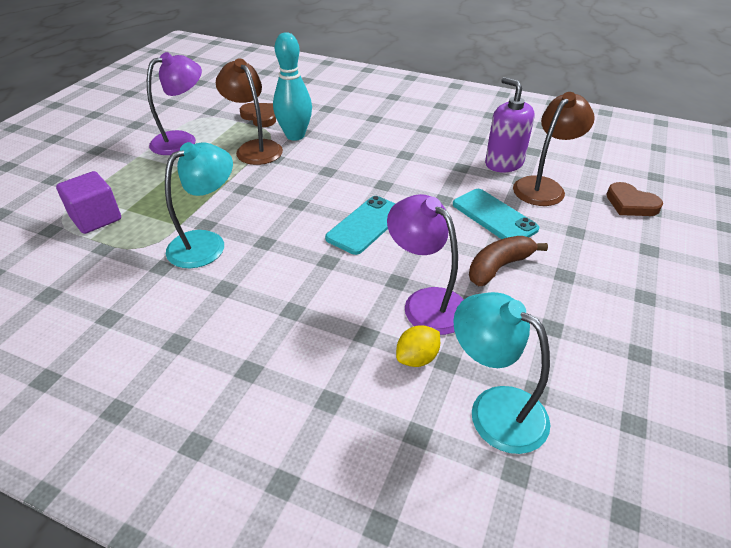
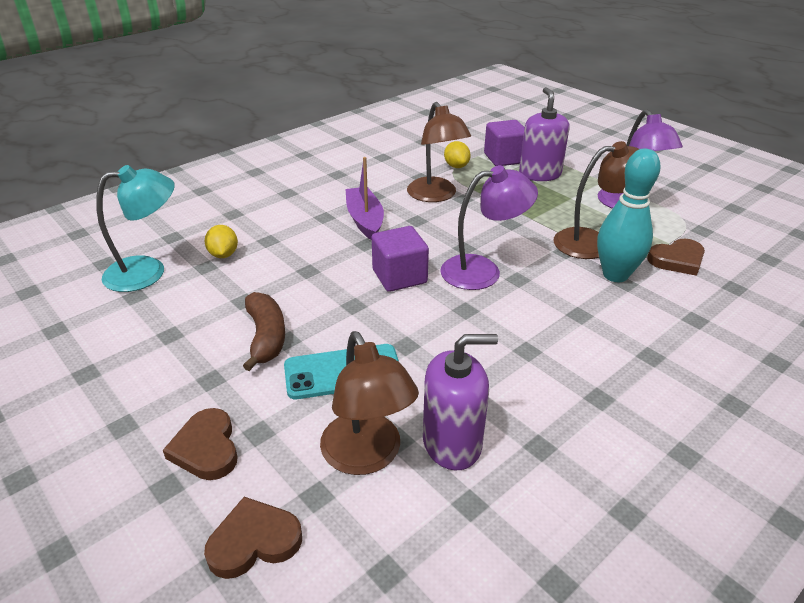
camera: 115 degrees right, 5 degrees down
turquoise lamp [165,142,233,268] -> brown lamp [407,102,471,202]
turquoise phone [325,196,396,255] -> purple cube [372,226,429,292]
purple lamp [387,194,464,335] -> purple lamp moved to [440,165,538,290]
none -> brown heart [163,408,238,480]
none -> purple boat [345,157,384,240]
none -> yellow lemon [444,141,471,168]
none -> purple soap dispenser [519,87,570,181]

